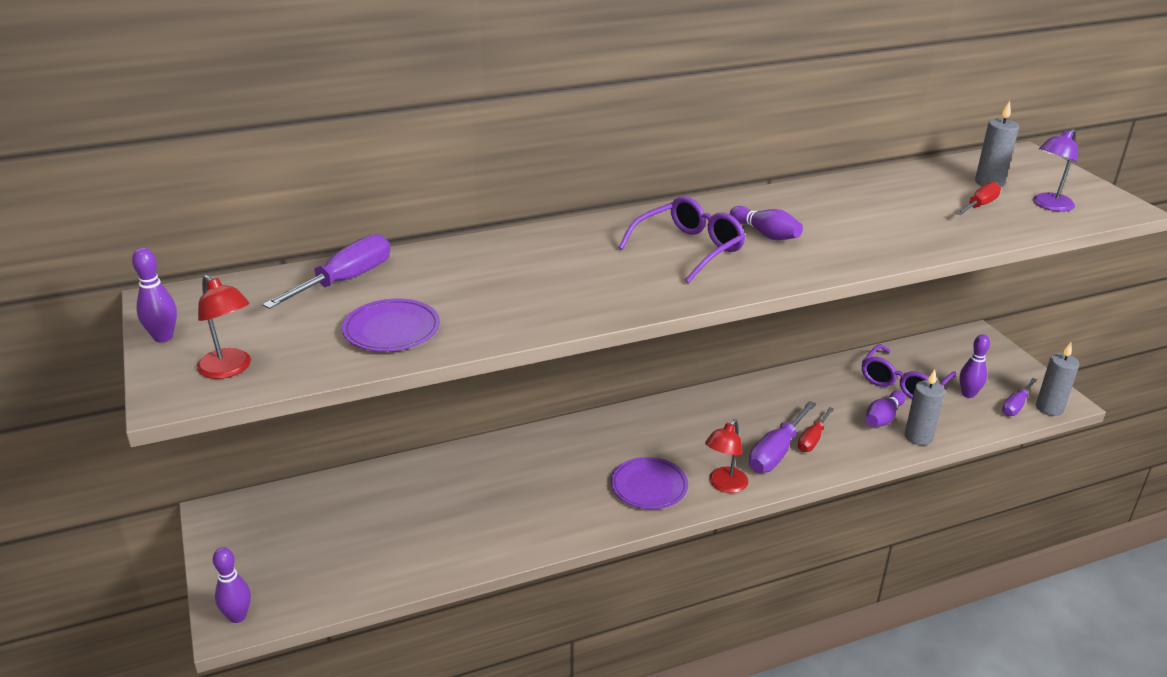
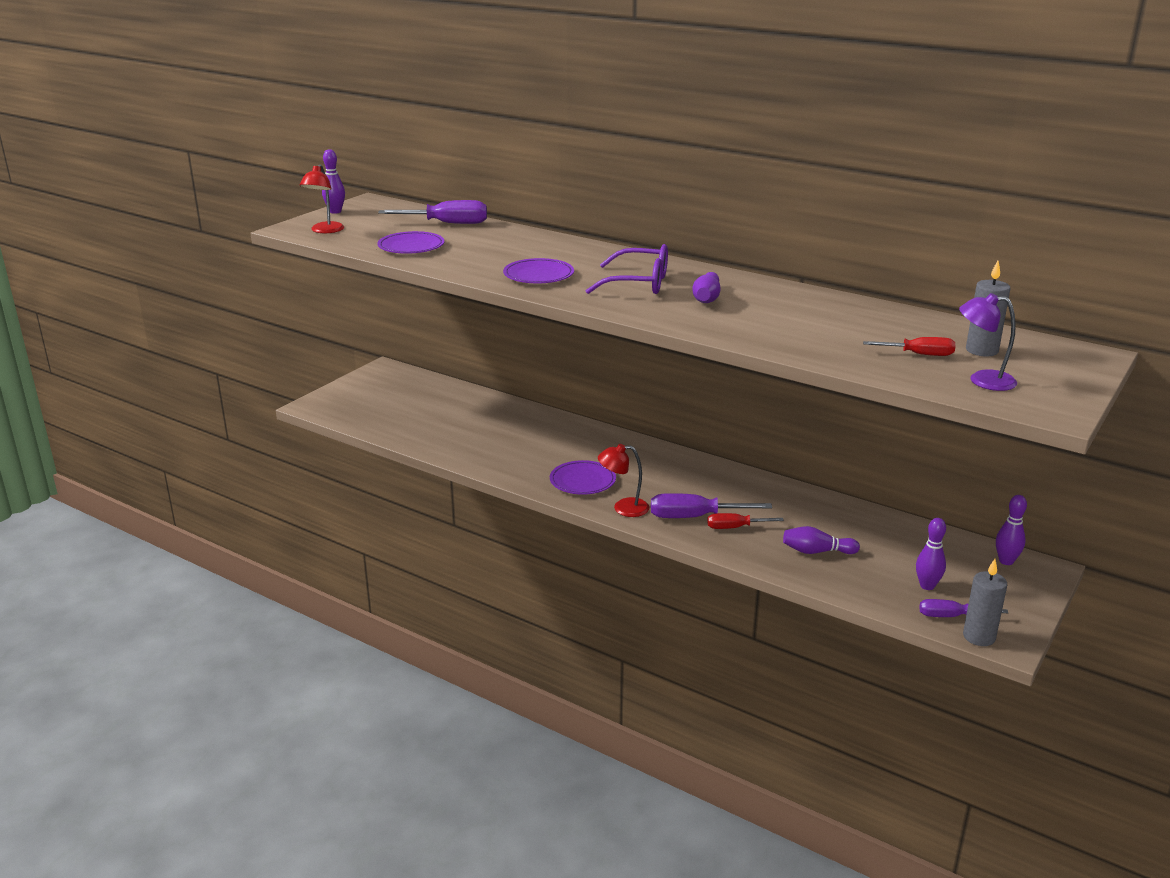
camera: 55 degrees right, 5 degrees down
purple bowling pin [213,547,251,623] -> purple bowling pin moved to [996,495,1027,565]
purple glasses [862,344,956,399] -> none
grey candle [905,369,945,445] -> none
none -> purple plate [503,258,574,283]

